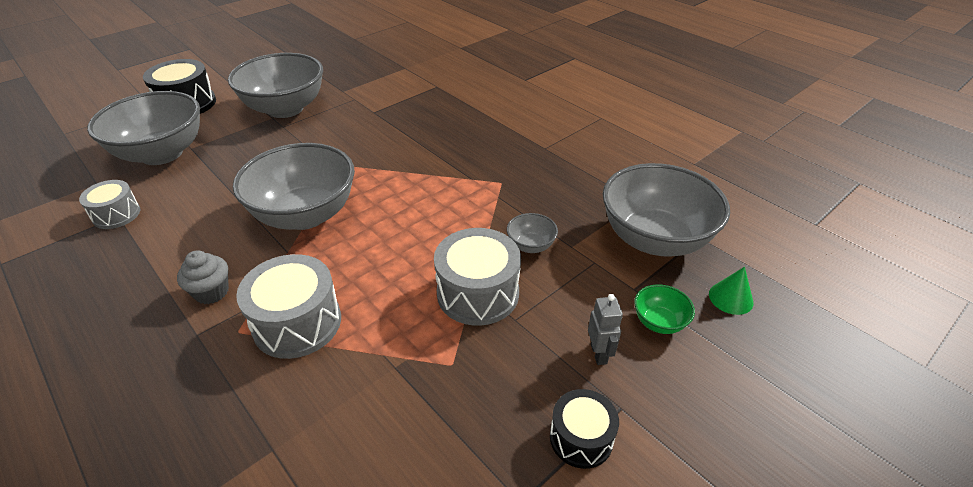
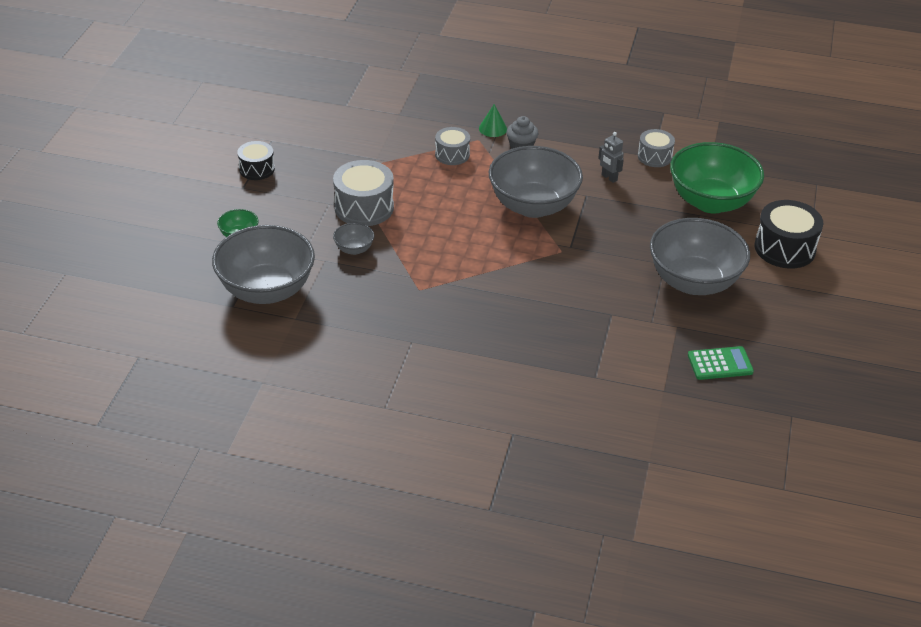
camera: 145 degrees right, 0 degrees up
grey bowl [87,91,200,165] -> green bowl [670,142,764,213]
grey drum [236,254,341,359] -> grey drum [435,127,470,165], size x0.61
grey robot [588,294,623,365] -> grey robot moved to [598,132,624,183]
green cone [709,267,753,315] -> green cone moved to [479,104,507,137]
none -> green calculator [688,346,754,380]

